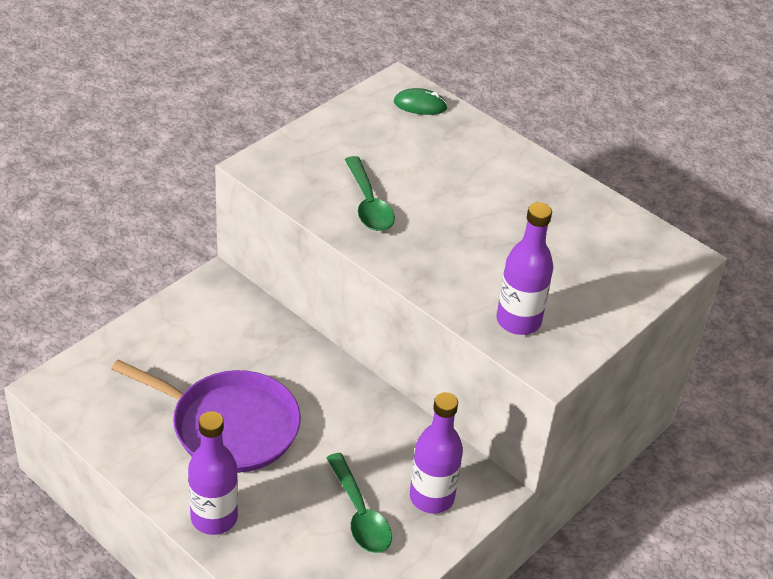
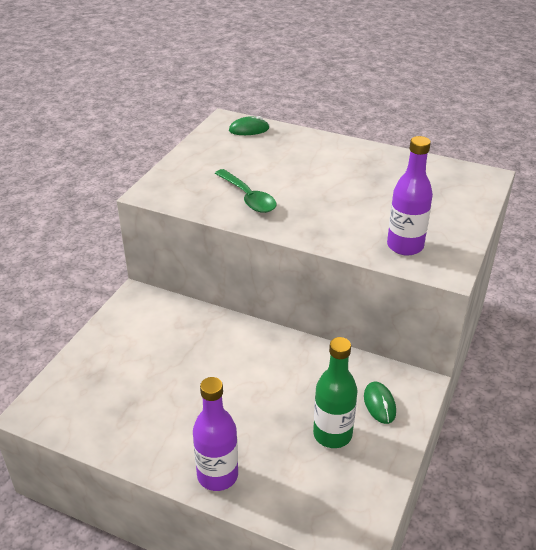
camera: 15 degrees left, 5 degrees down
purple pan [111,360,301,473] -> none
green spoon [326,453,392,553] -> green bottle [313,337,357,448]
purple bottle [410,392,463,514] -> green mouse [364,382,396,424]

